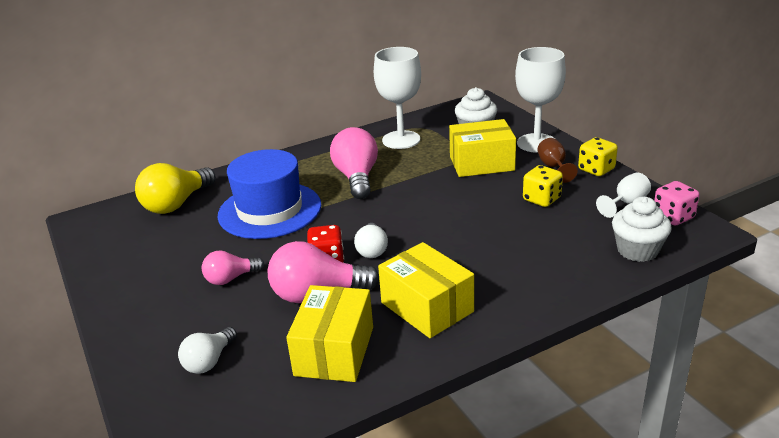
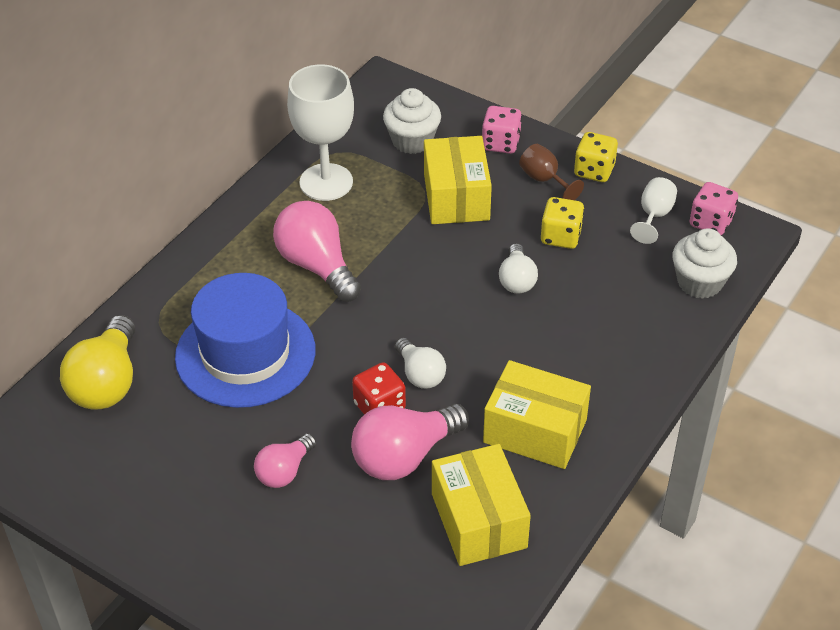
camera: 30 degrees left, 15 degrees up
white light bulb [178,327,237,374] -> white light bulb moved to [499,243,538,294]
yellow box [449,119,516,177] -> yellow box turned 60 degrees counterclockwise [424,136,492,224]
white goblet [515,47,566,153] -> pink dice [482,106,522,154]

